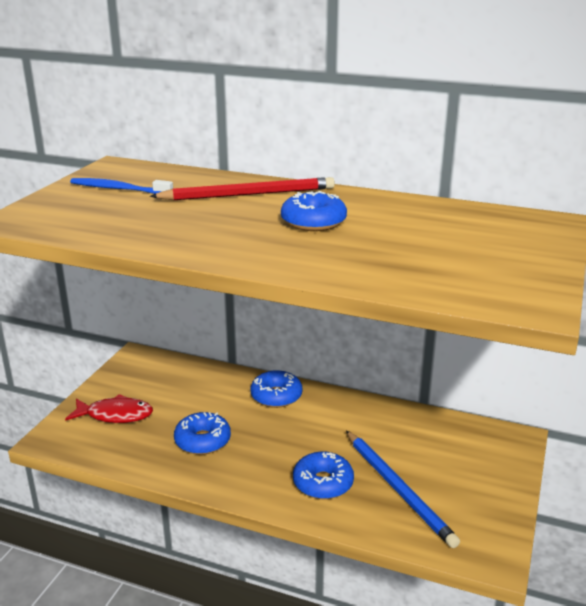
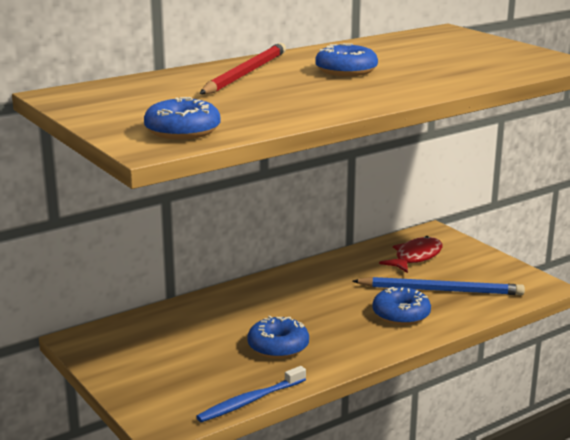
camera: 55 degrees left, 5 degrees down
red fish [65,394,153,423] -> red fish moved to [379,236,442,273]
blue toothbrush [70,178,173,194] -> blue toothbrush moved to [196,366,306,422]
blue donut [251,370,302,408] -> blue donut moved to [144,97,220,140]

